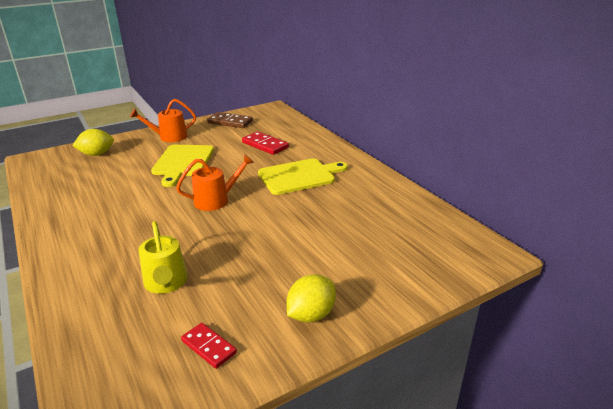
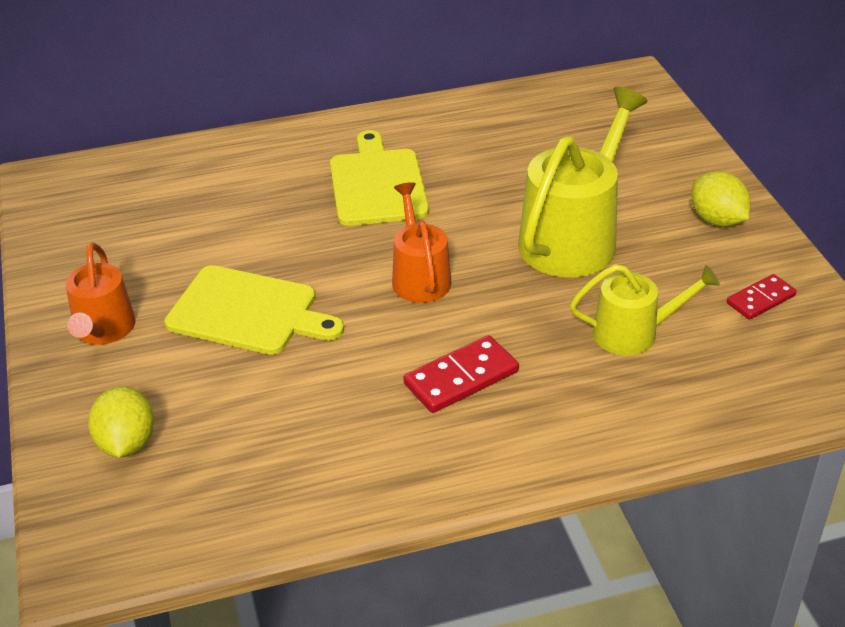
camera: 75 degrees left, 10 degrees up
brown domino [207,112,253,128] -> none
red domino [242,131,289,155] -> red domino moved to [403,335,519,413]
none -> yellow watering can [518,87,648,277]

